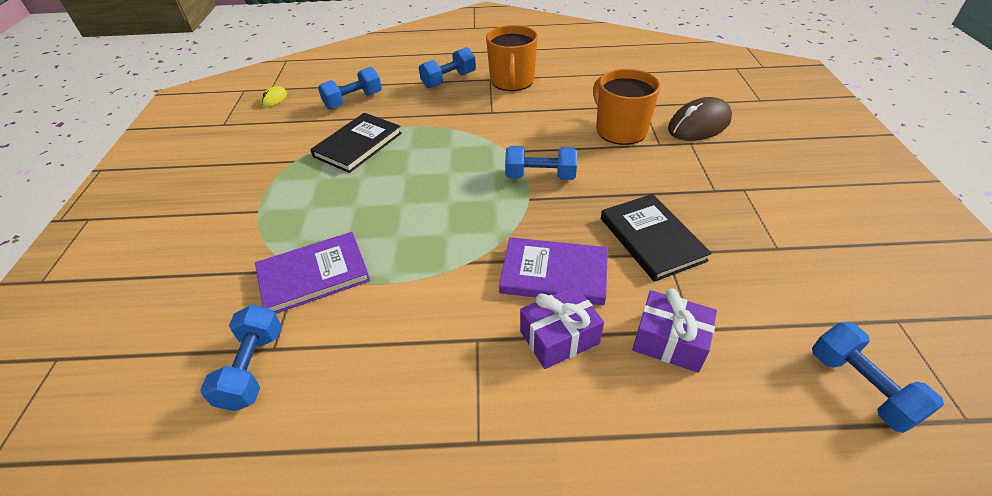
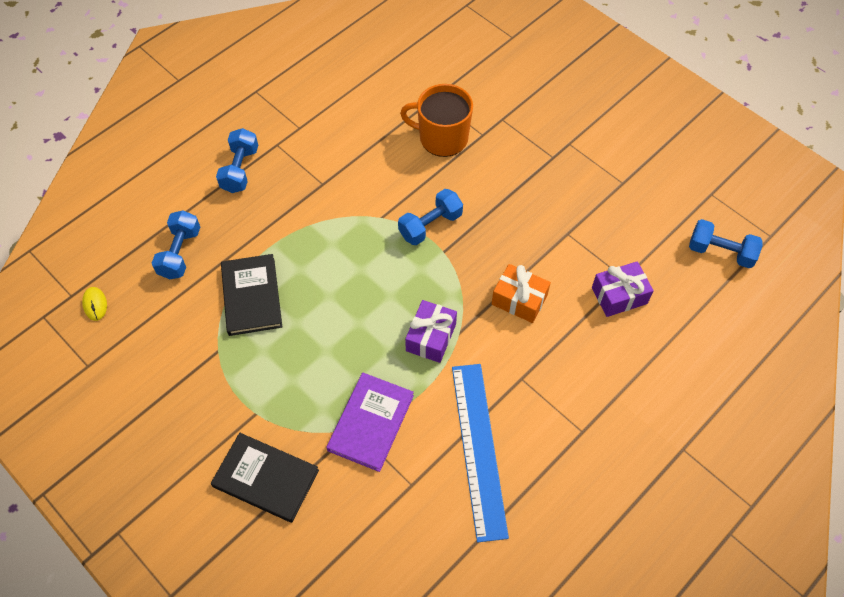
camera: 45 degrees left, 15 degrees up
blue dumbbell [200,304,282,411] -> none
orange mug [486,25,538,91] -> none
purple book [499,237,608,305] -> orange gift [492,264,551,323]
purple gift [520,286,604,369] -> purple gift moved to [405,300,457,363]
black book [601,194,712,282] -> black book moved to [211,433,319,523]
brown mouse [668,97,732,141] -> none
none -> blue ruler [452,364,509,542]

